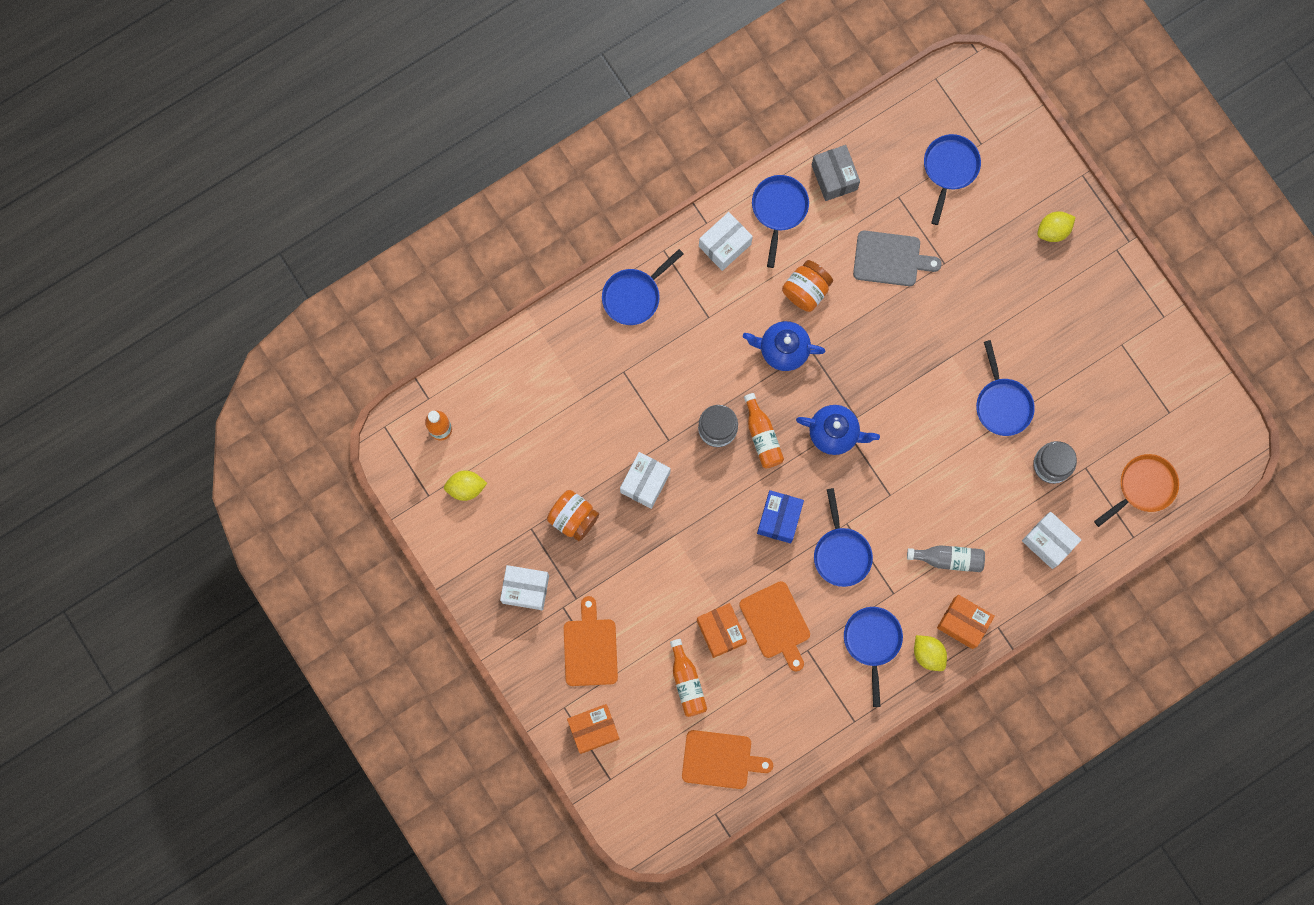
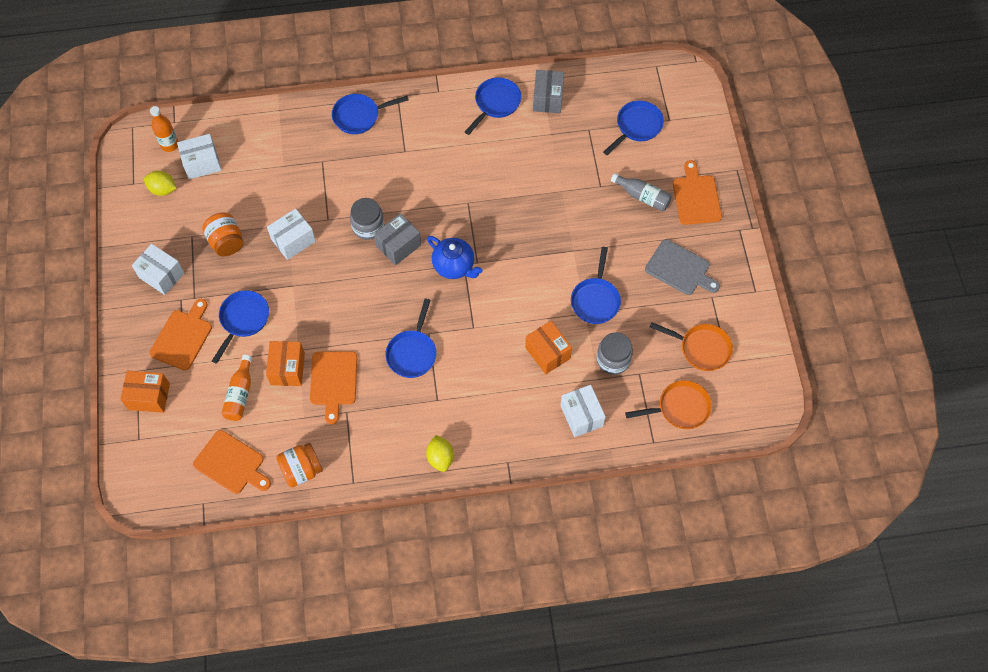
camera: 25 degrees right, 15 degrees down
white box [699,212,753,271] -> white box moved to [177,134,222,179]
blue teapot [743,321,826,371] -> none
orange bottle [744,393,784,468] -> grey box [374,213,421,265]
blue box [757,490,804,543] -> none
orange jar [782,260,833,312] -> orange jar moved to [276,443,323,487]
blue pan [844,607,903,707] -> blue pan moved to [212,290,269,364]
grey cutting board [853,230,942,286] -> grey cutting board moved to [645,239,720,295]
grey bottle [907,545,985,572] -> grey bottle moved to [611,173,672,211]
orange box [937,595,995,649] -> orange box moved to [525,321,572,374]
yellow lemon [1037,212,1075,242] -> orange cutting board [673,160,722,225]
none -> orange pan [650,322,733,371]

